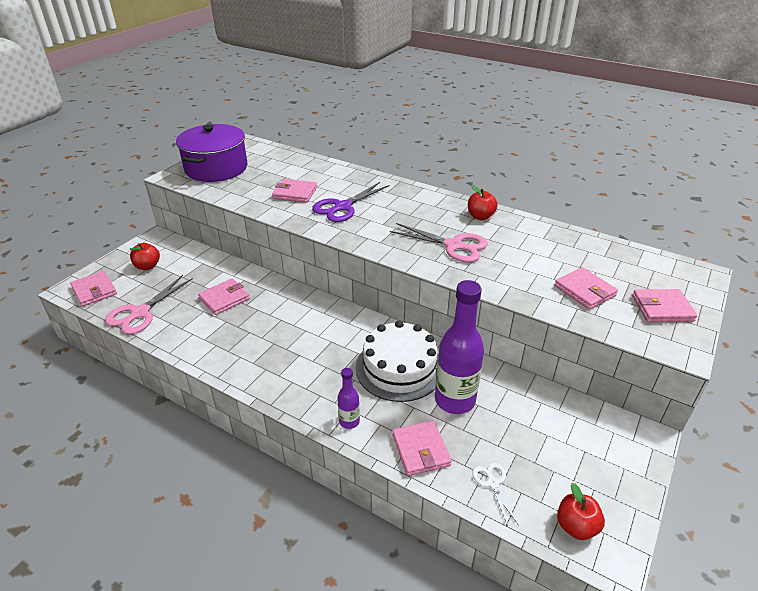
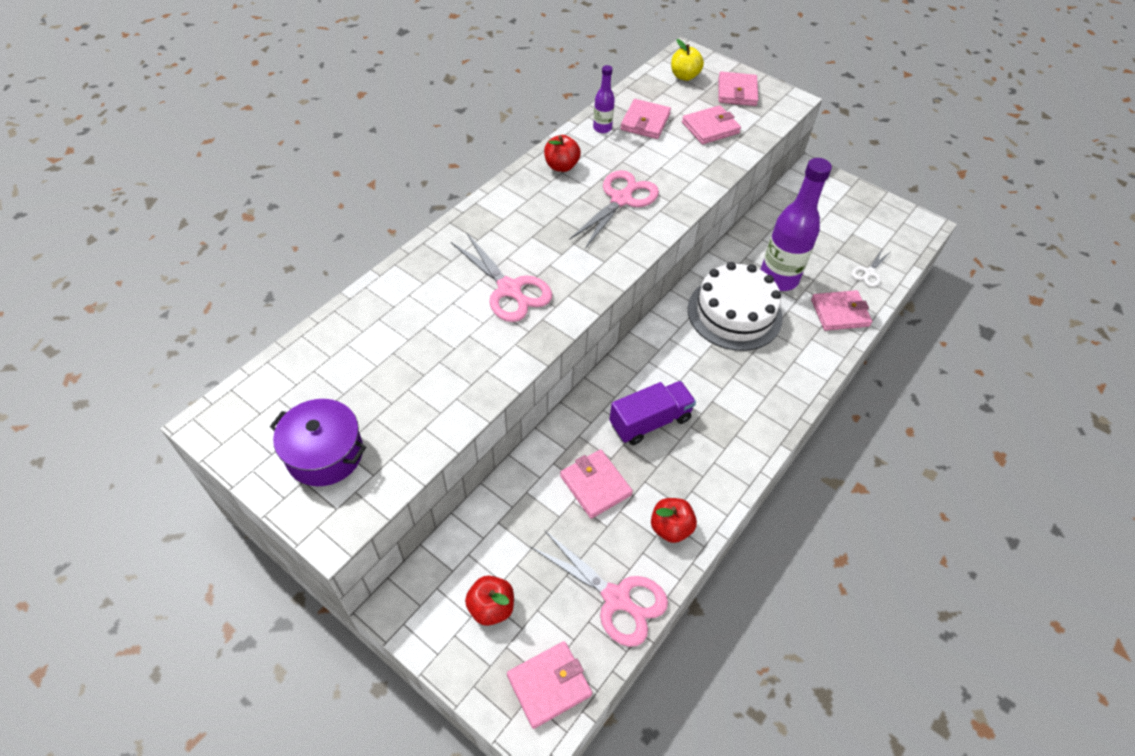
camera: 85 degrees left, 15 degrees up
purple pot [176,124,247,182] -> purple pot [270,399,366,486], size x0.65
pink wallet [272,179,317,203] -> pink wallet moved to [620,99,671,139]
purple scissors [312,182,389,222] -> pink scissors [451,232,552,322]
purple bottle [338,368,360,429] -> purple bottle moved to [593,65,615,133]
white scissors [472,463,518,526] -> white scissors turned 45 degrees counterclockwise [852,250,890,287]
red apple [557,483,605,540] -> red apple moved to [651,498,697,543]
none -> purple truck [609,381,696,445]
none -> yellow apple [671,39,704,81]

